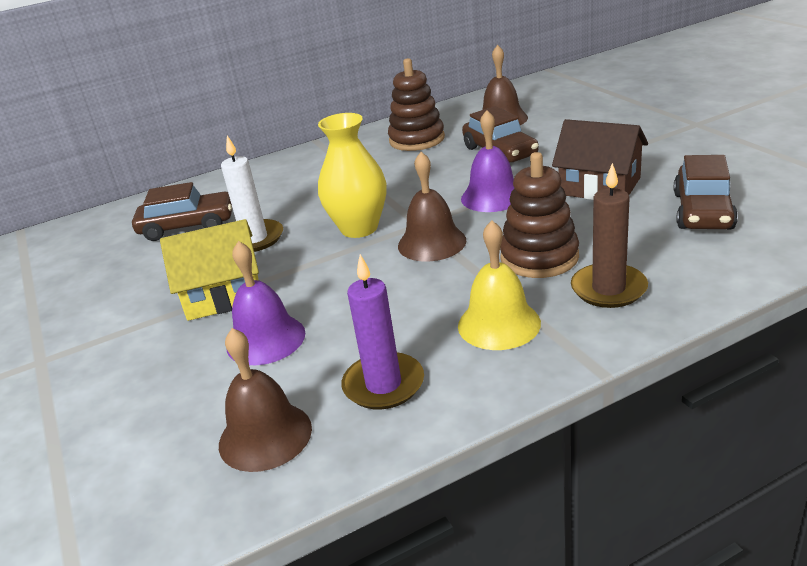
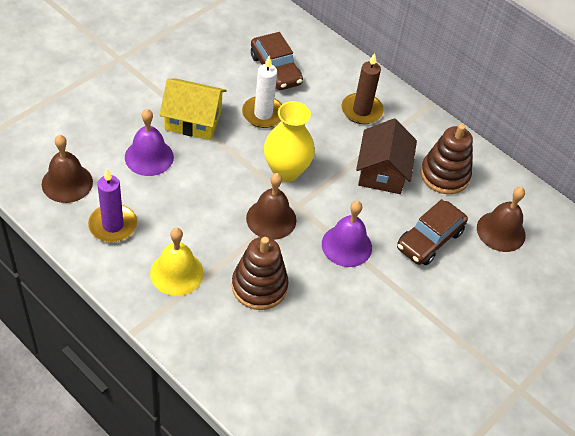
camera: 60 degrees right, 20 degrees up
yellow house [160,219,259,321] -> yellow house turned 45 degrees counterclockwise [160,78,227,140]
brown house [552,119,648,200] -> brown house moved to [356,119,417,194]
brown candle [571,163,648,308] -> brown candle moved to [341,53,384,124]
brown car [674,155,738,229] -> none

